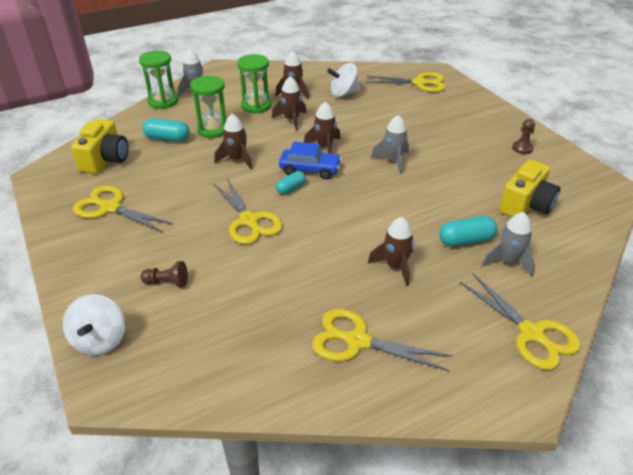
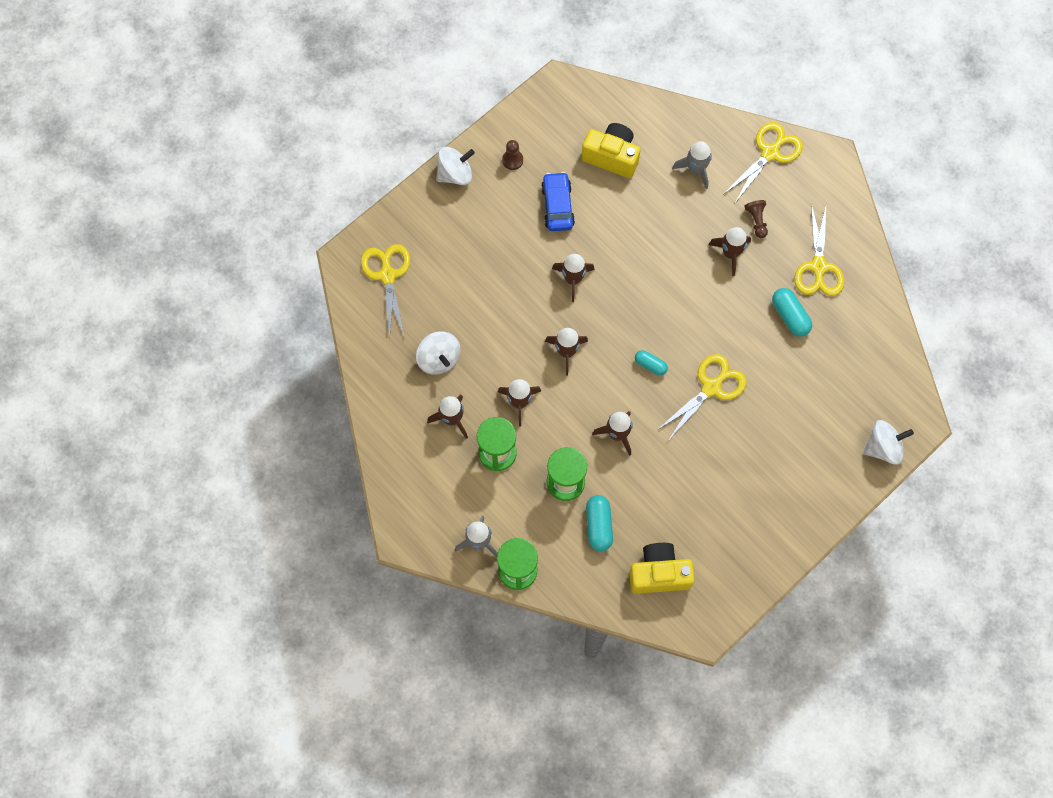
camera: 105 degrees left, 30 degrees up
yellow scissors [73,186,173,232] -> none
brown pawn [140,261,188,288] -> brown pawn moved to [745,200,768,238]
blue car [279,142,342,179] -> blue car moved to [541,172,575,231]
grey rocket [371,115,409,174] -> brown rocket [552,254,595,302]
turquoise capsule [439,216,497,247] -> turquoise capsule moved to [772,288,812,337]
none -> white spinning top [436,147,475,185]

